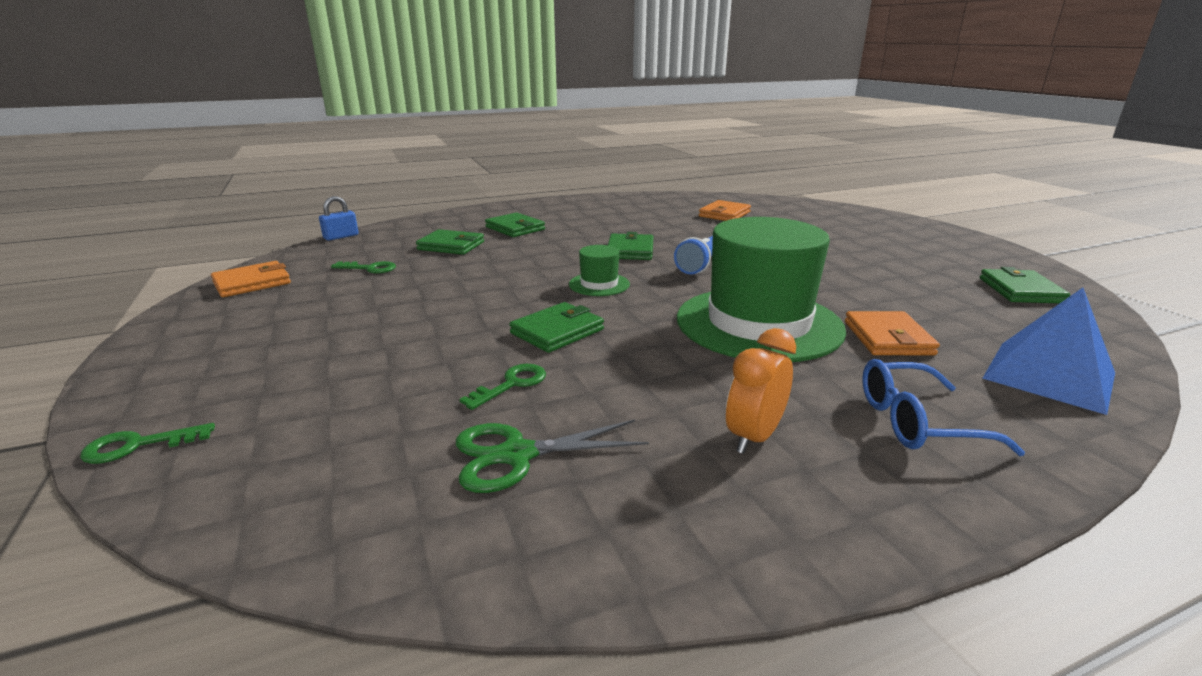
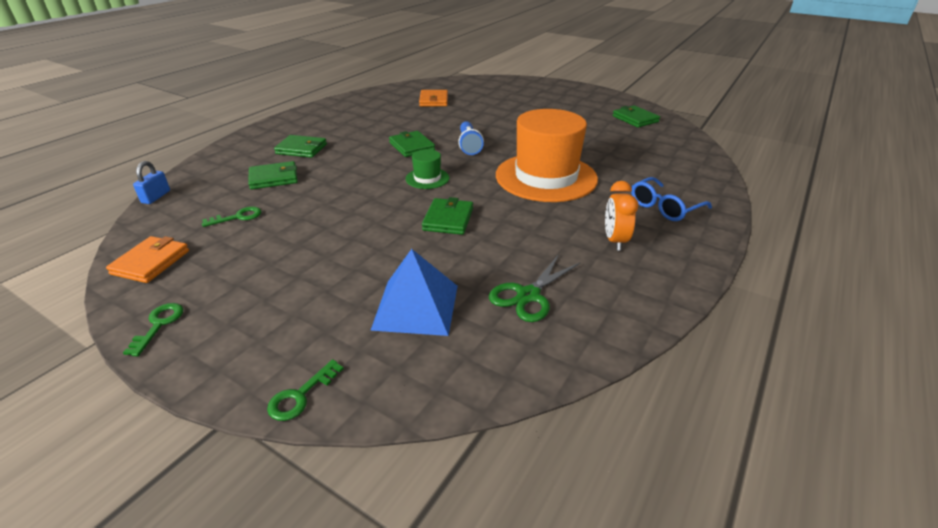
camera: 35 degrees left, 10 degrees up
green key [460,364,546,410] -> green key moved to [123,303,183,356]
green hat [677,217,846,362] -> orange hat [496,109,598,202]
orange wallet [845,311,940,355] -> none
blue pyramid [982,288,1115,415] -> blue pyramid moved to [370,249,458,336]

